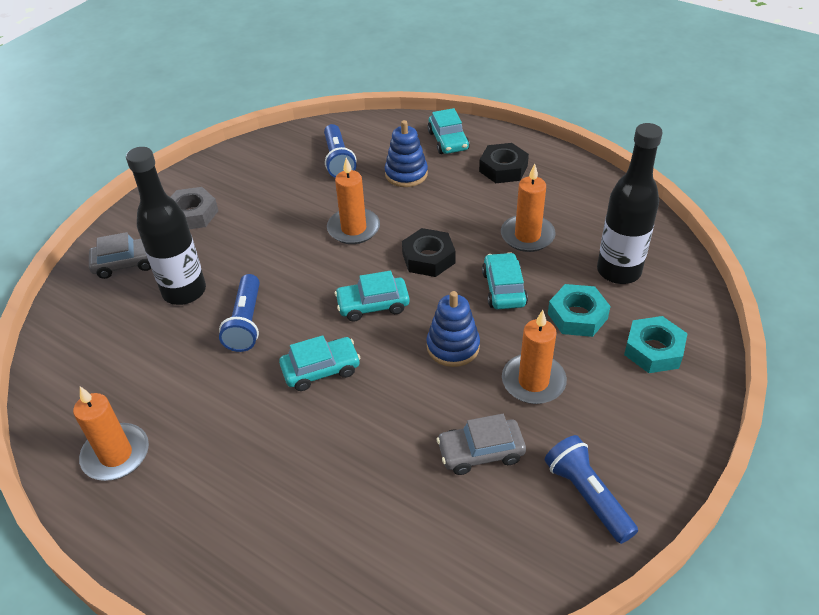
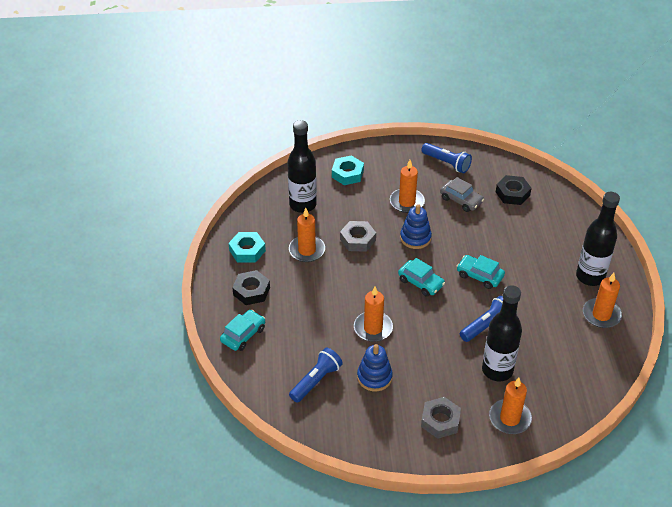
camera: 130 degrees left, 0 degrees up
grey car [89,232,151,279] -> orange candle [489,378,532,434]
blue stacking toy [385,120,428,187] -> blue stacking toy moved to [357,344,393,391]
black nut [402,228,456,277] -> black nut moved to [496,175,532,205]
turquoise car [482,252,528,309] -> grey nut [340,221,376,252]
blue flashlight [545,435,638,544] -> blue flashlight turned 75 degrees counterclockwise [421,143,472,173]
turquoise nut [548,284,611,337] -> turquoise nut moved to [229,232,266,263]
none -> black bottle [576,192,620,286]

